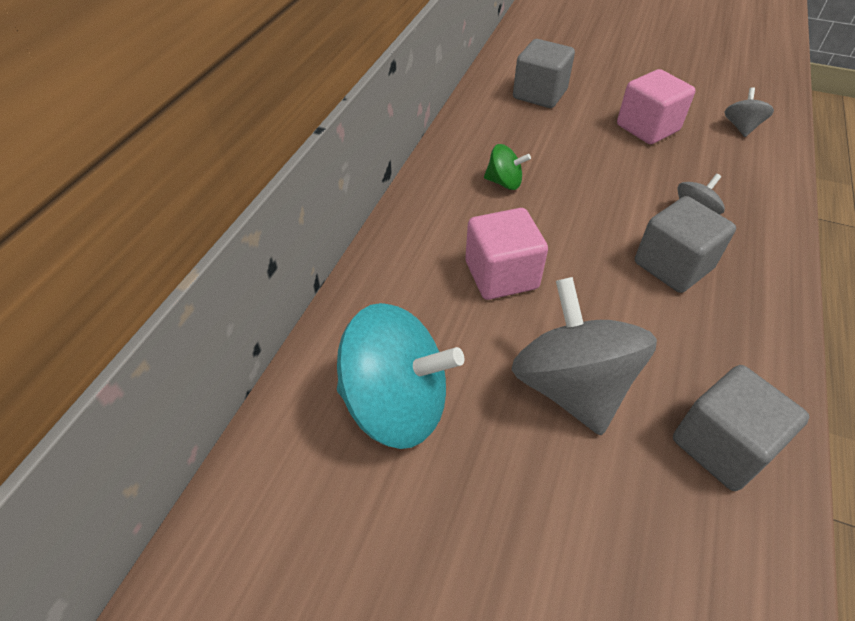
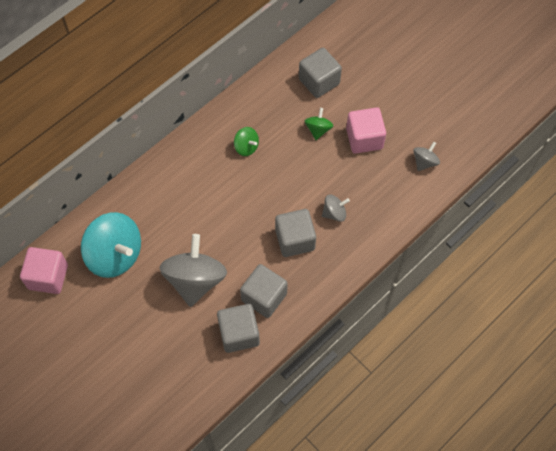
camera: 25 degrees right, 15 degrees up
pink cube [465,208,548,300] -> pink cube moved to [20,247,68,294]
none -> grey cube [240,264,288,318]
none -> green spinning top [305,108,333,140]

